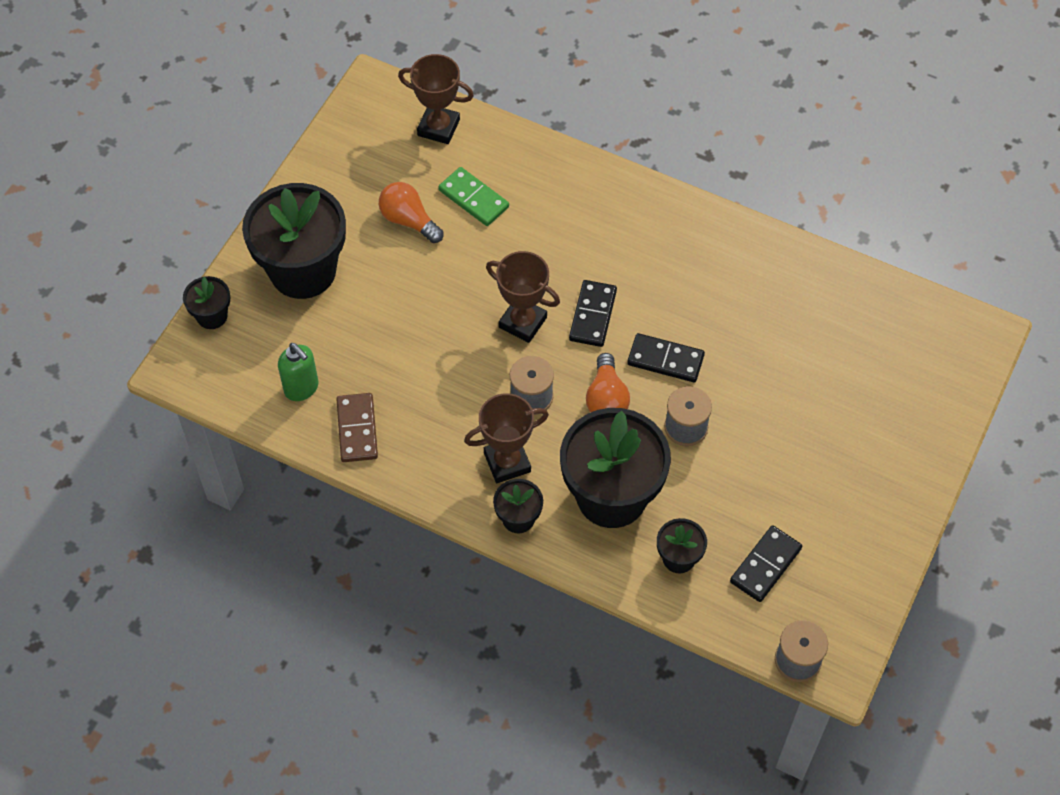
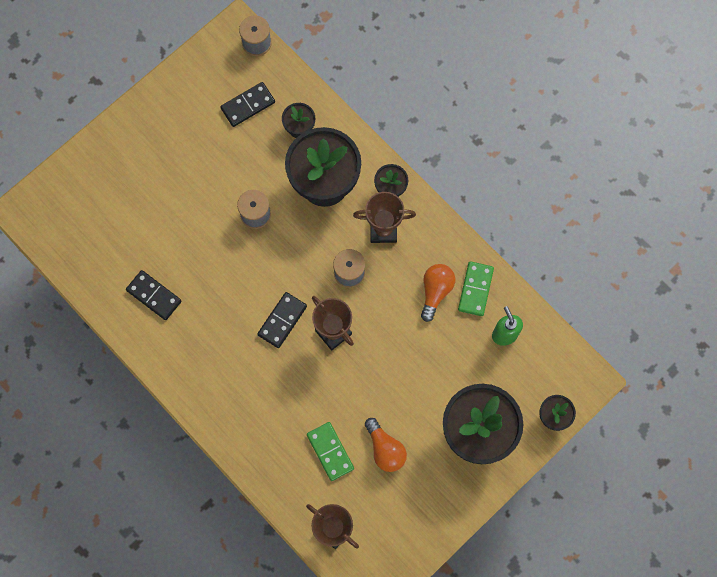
camera: 160 degrees left, 15 degrees up
brown domino [336,393,378,462] -> green domino [458,261,494,316]
orange light bulb [586,353,630,412] -> orange light bulb moved to [421,264,455,322]
black domino [627,333,705,382] -> black domino moved to [126,270,182,320]

